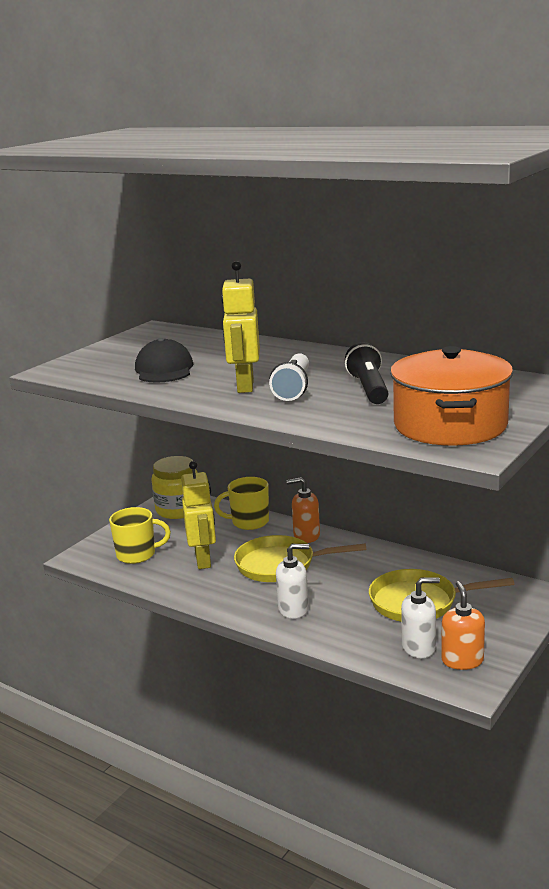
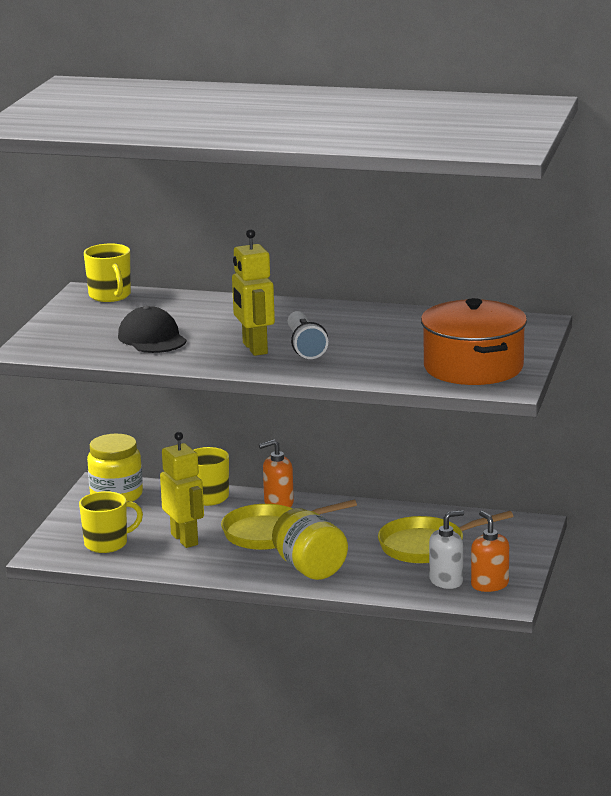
camera: 20 degrees left, 0 degrees up
white soap dispenser [276,544,309,619] -> yellow jar [272,508,348,580]
black flashlight [345,342,388,404] -> none
none -> yellow mug [84,244,131,302]

